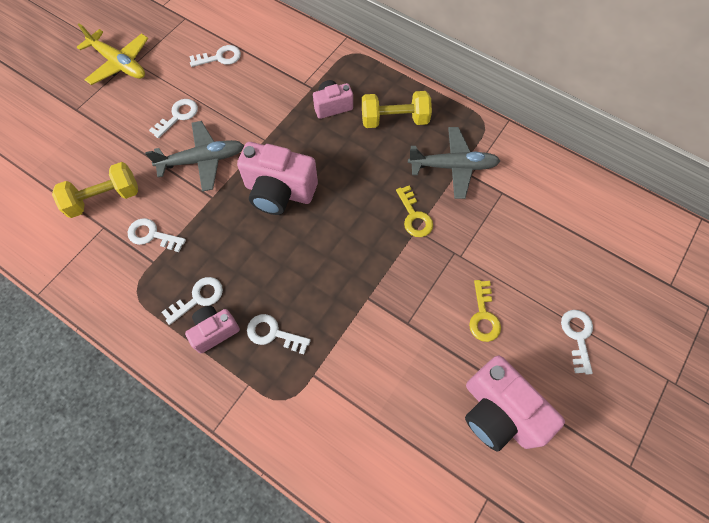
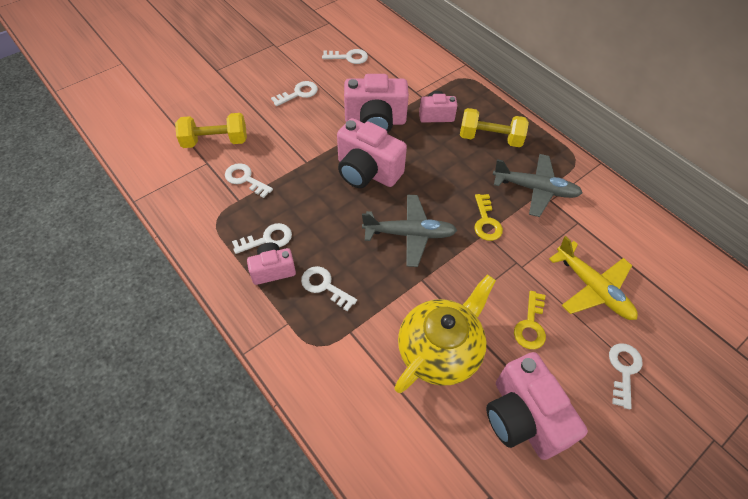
camera: 15 degrees right, 10 degrees down
yellow plane [77,24,148,85] -> yellow plane moved to [549,236,638,320]
grey plane [145,121,244,192] -> grey plane moved to [362,195,457,267]
none -> pink camera [344,74,409,133]
none -> yellow teapot [394,274,496,393]

